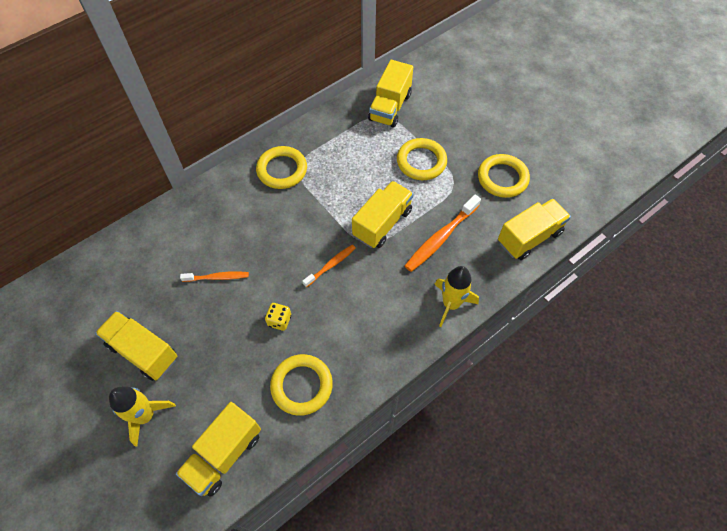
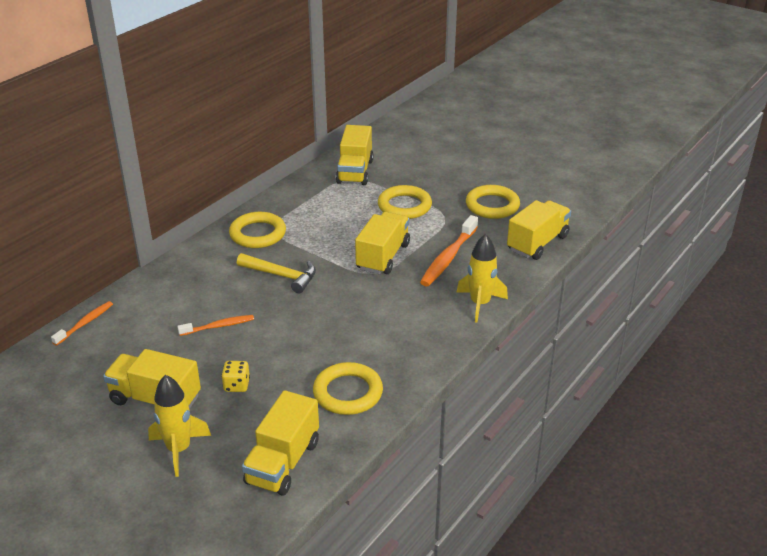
camera: 15 degrees left, 25 degrees down
yellow dice [265,303,291,331] -> yellow dice moved to [221,361,250,392]
orange toothbrush [302,244,356,287] -> orange toothbrush moved to [51,301,113,346]
none -> yellow hammer [237,253,316,293]

